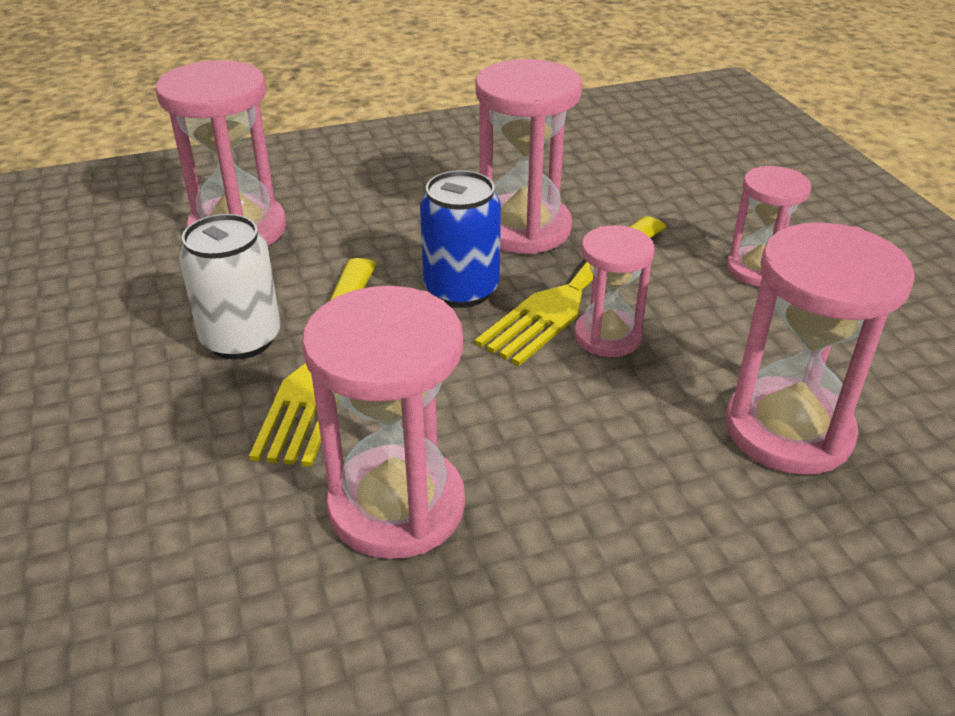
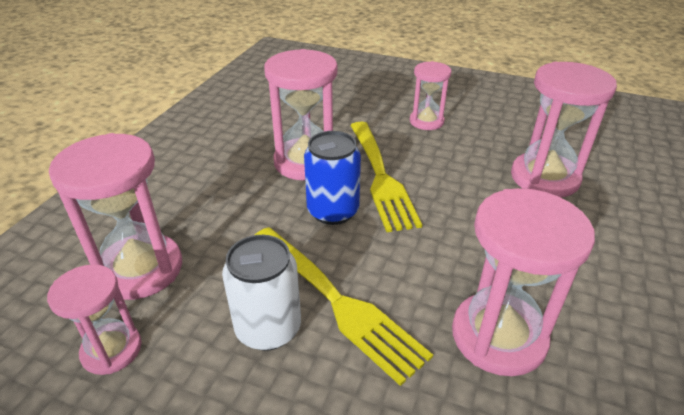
camera: 50 degrees left, 0 degrees up
pink hourglass [574,225,655,357] -> pink hourglass moved to [47,264,142,375]

